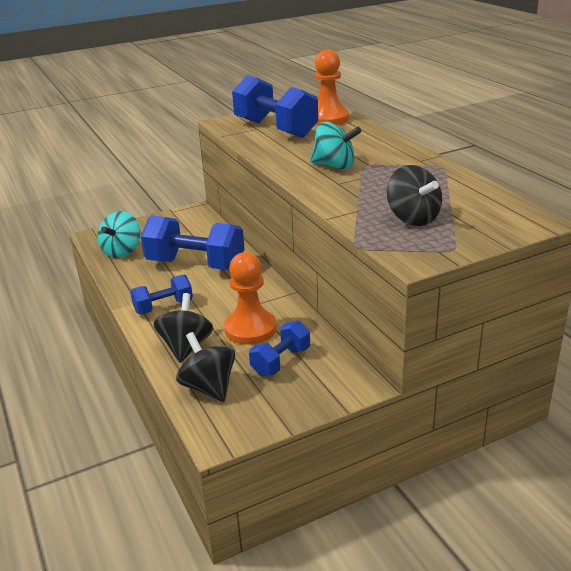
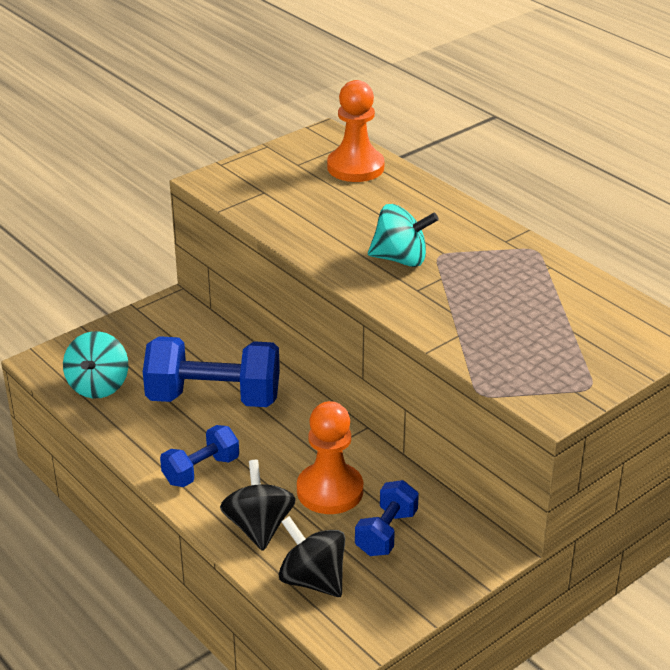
camera: 15 degrees left, 5 degrees up
blue dumbbell [232,75,318,138] -> none
black spinning top [387,165,442,226] -> none

